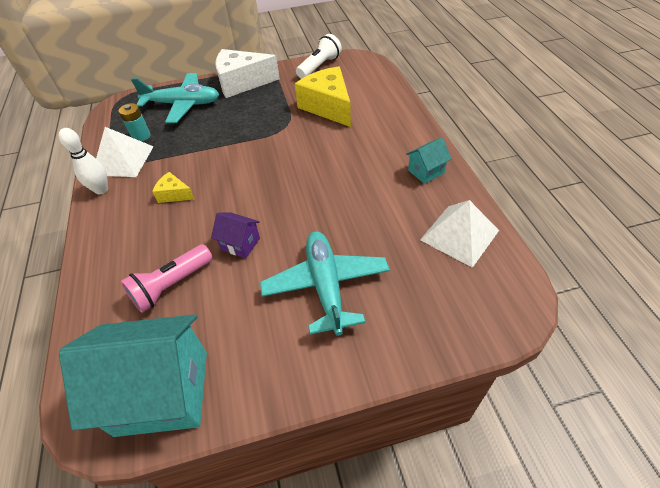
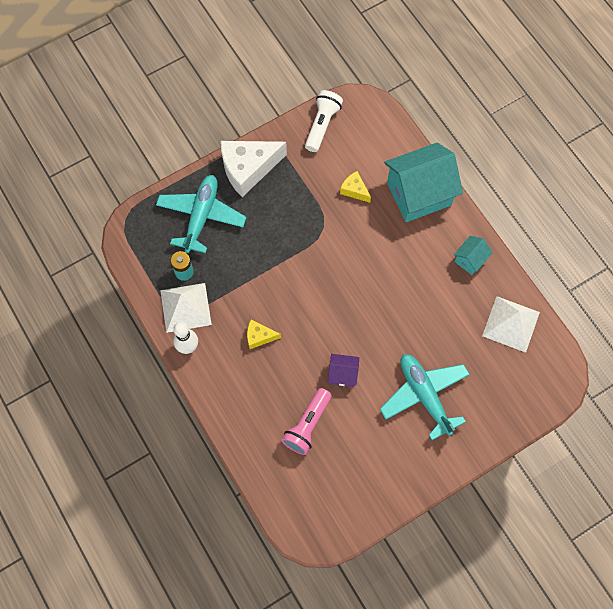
camera: 20 degrees left, 20 degrees up
turquoise house [59,314,207,437] -> turquoise house moved to [384,142,463,222]
turquoise plane [131,73,219,123] -> turquoise plane turned 60 degrees counterclockwise [156,175,246,253]
yellow cheese [295,66,351,127] -> yellow cheese [340,171,371,203], size x0.49

